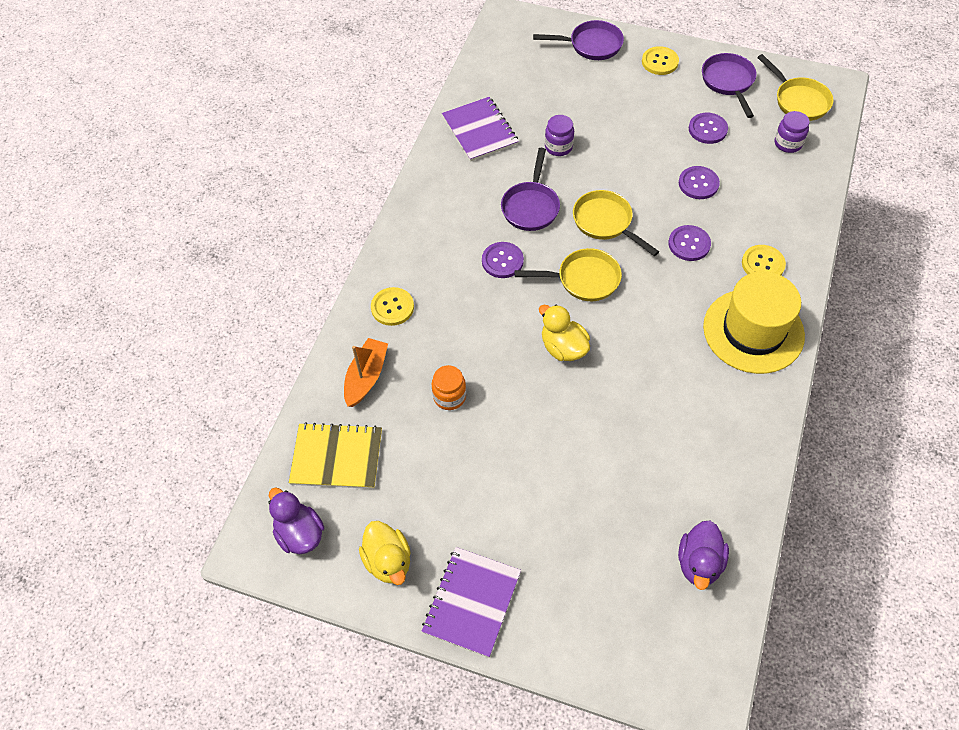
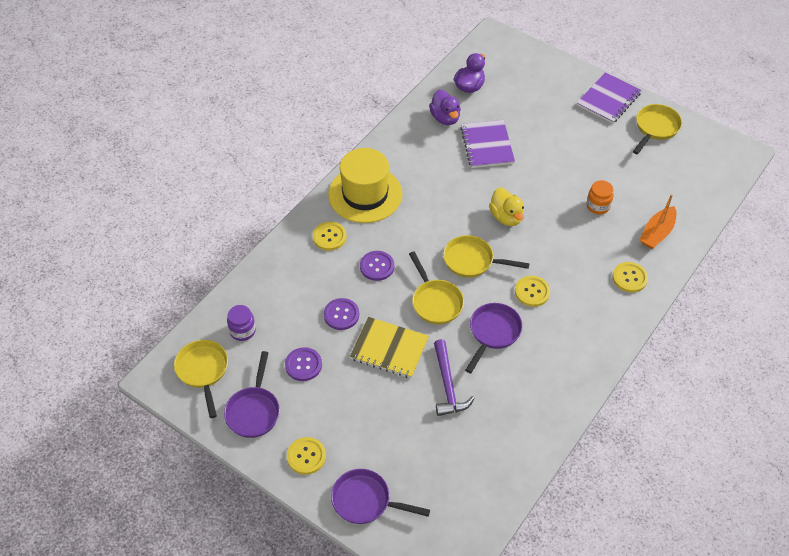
camera: 165 degrees left, 5 degrees down
purple duck [268,487,324,554] -> purple duck moved to [429,90,461,125]
yellow notebook [289,422,382,489] -> yellow notebook moved to [350,317,429,378]
yellow duck [359,521,411,585] -> yellow pan [633,104,682,154]
purple notebook [442,97,519,162] -> purple notebook moved to [460,120,515,168]
purple button [482,242,524,278] -> yellow button [515,276,550,307]
purple jar [545,115,574,156] -> purple hammer [434,339,474,416]

